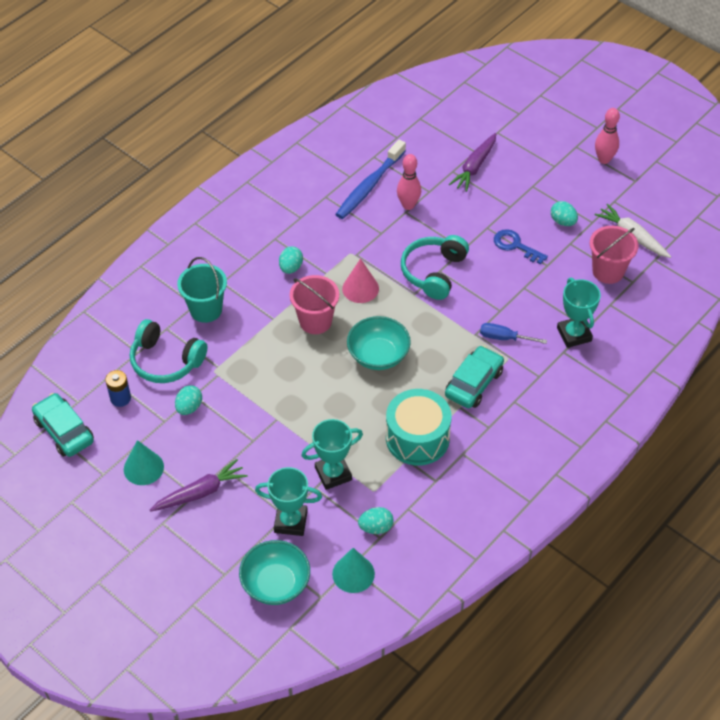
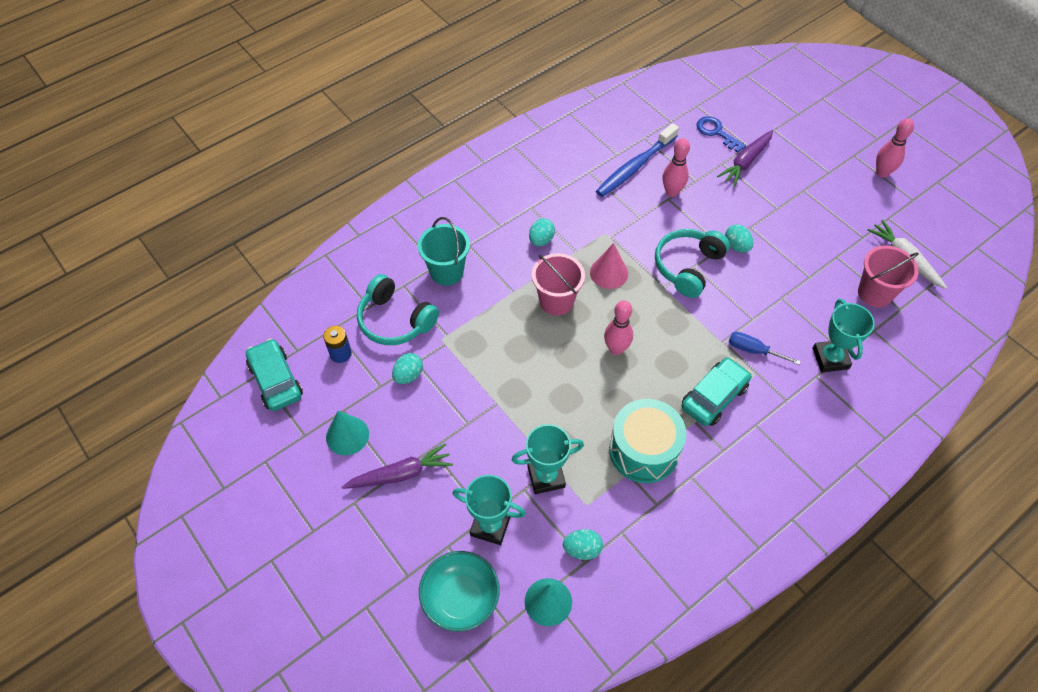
camera: 10 degrees right, 5 degrees up
turquoise bowl [347,316,411,370] -> pink bowling pin [604,300,633,355]
blue key [494,229,548,265] -> blue key moved to [696,116,746,153]
turquoise egg [551,201,578,226] -> turquoise egg moved to [725,224,753,253]

